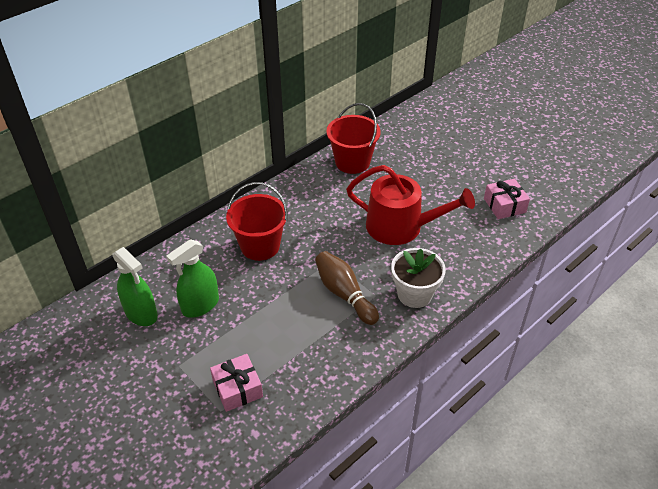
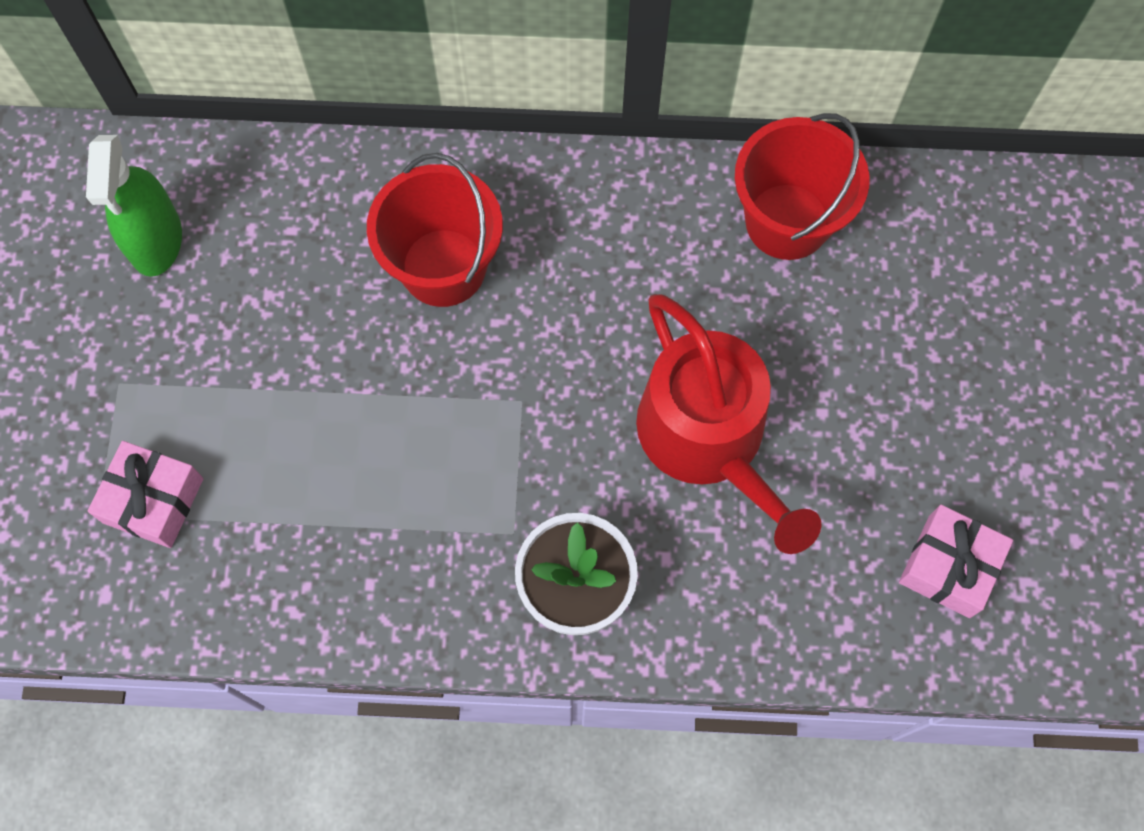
camera: 45 degrees right, 25 degrees up
green spray bottle [166,239,219,318] -> none
brown bowling pin [315,251,379,325] -> none

